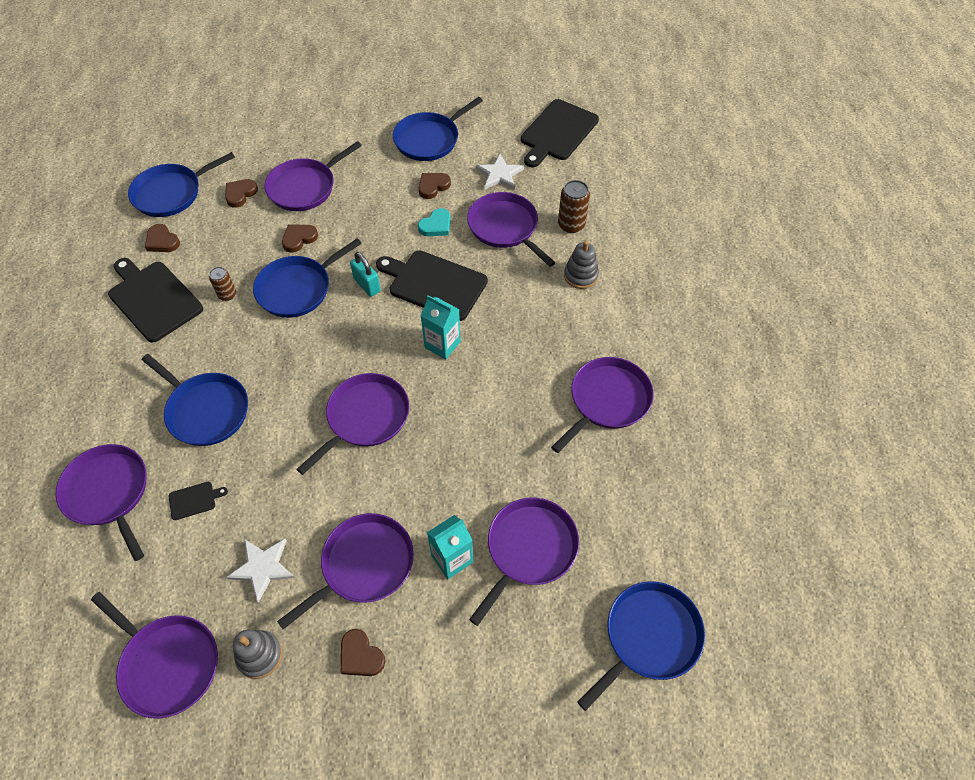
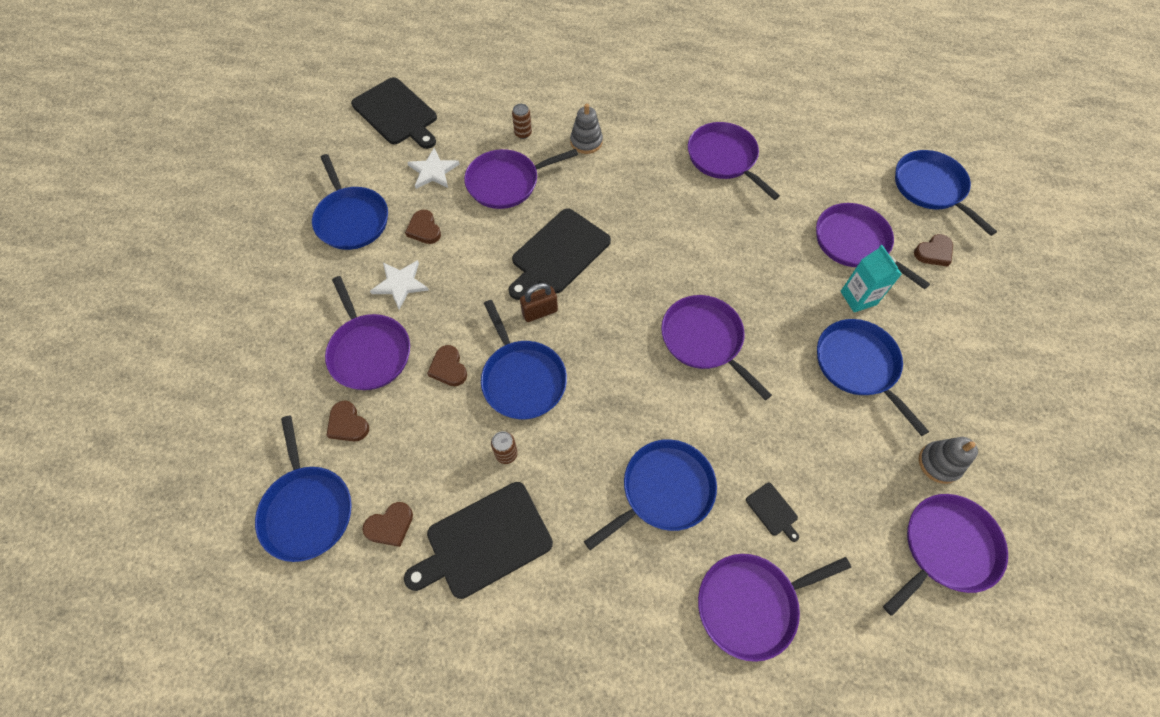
camera: 75 degrees left, 5 degrees up
black cutting board [169,482,228,520] -> black cutting board turned 150 degrees clockwise [746,483,799,542]
white star [226,539,295,603] -> white star moved to [370,260,429,310]
purple pan [277,513,414,629] -> blue pan [817,319,929,436]
brown heart [341,629,385,676] -> brown heart moved to [914,234,953,267]
turquoise padlock [350,252,381,297] -> brown padlock [520,283,558,322]
turquoise heart [418,208,451,236] -> none
turquoise carton [420,295,461,360] -> none
brown can [558,180,590,233] -> brown can [512,104,532,139], size x0.65

